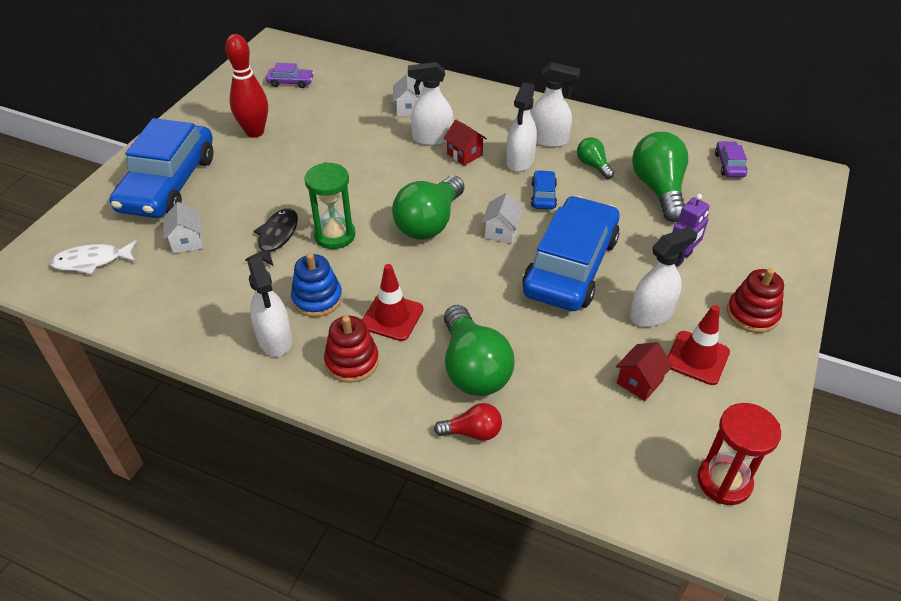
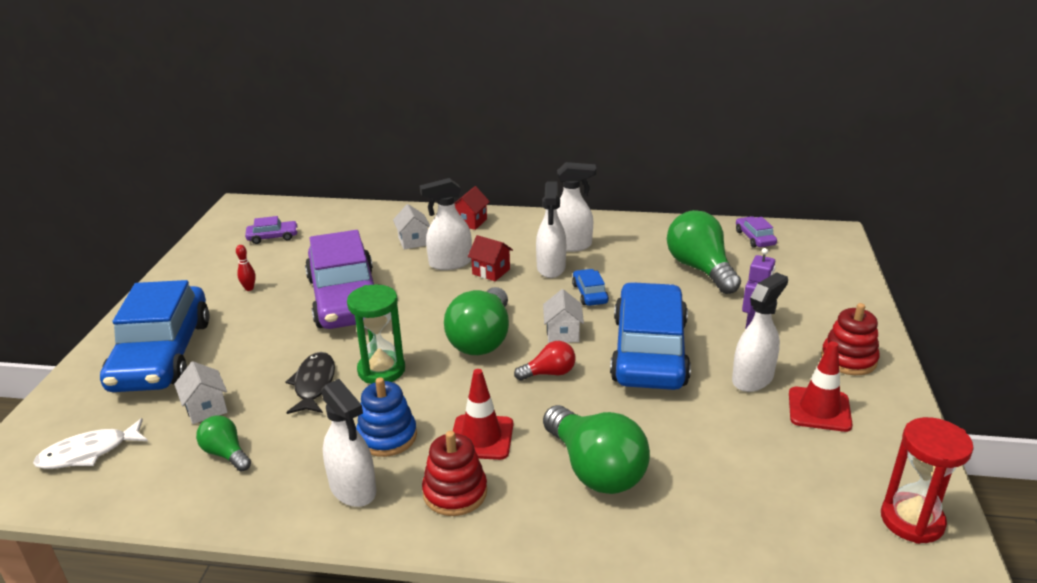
camera: 15 degrees left, 15 degrees down
red bowling pin [225,34,268,138] -> red bowling pin [236,245,256,291], size x0.41
red light bulb [434,403,502,441] -> red light bulb moved to [514,341,575,381]
green light bulb [577,137,615,179] -> green light bulb moved to [196,415,251,471]
red house [616,342,673,401] -> red house moved to [454,186,490,230]
none -> purple car [305,230,374,329]

